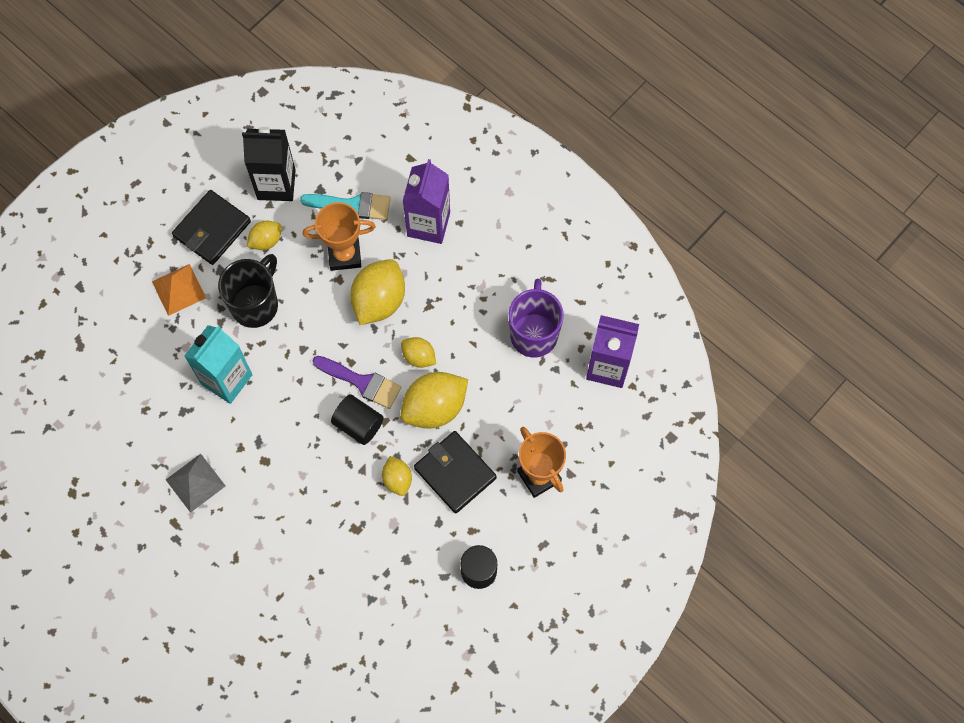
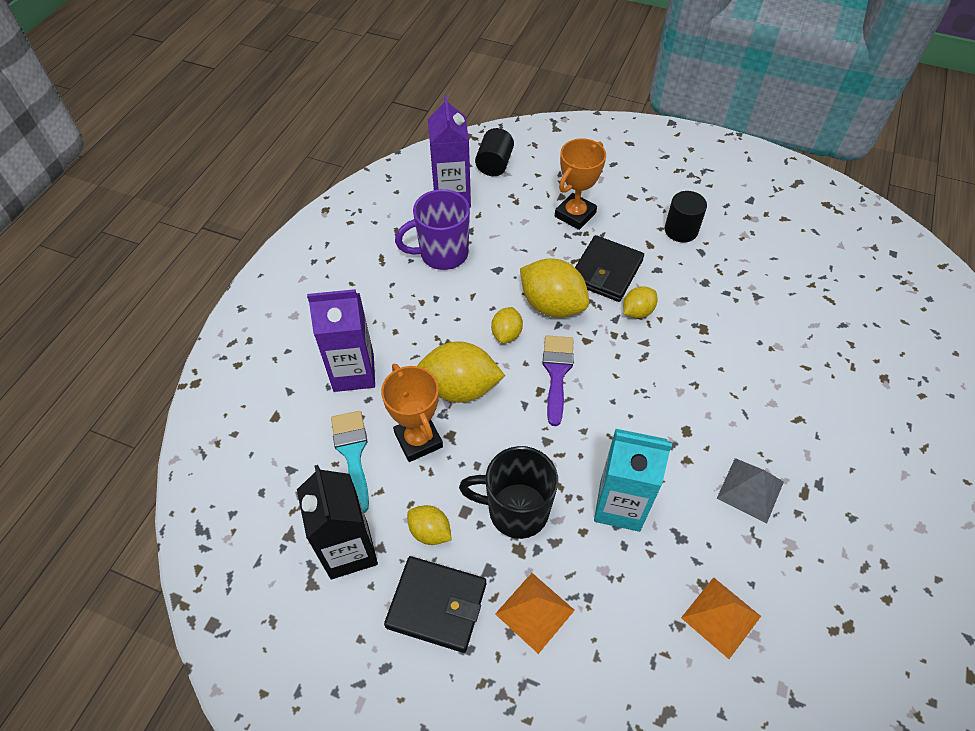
camera: 110 degrees left, 15 degrees down
black cylinder [331,394,384,445] -> black cylinder moved to [475,128,514,176]
none -> orange pyramid [681,577,761,659]

